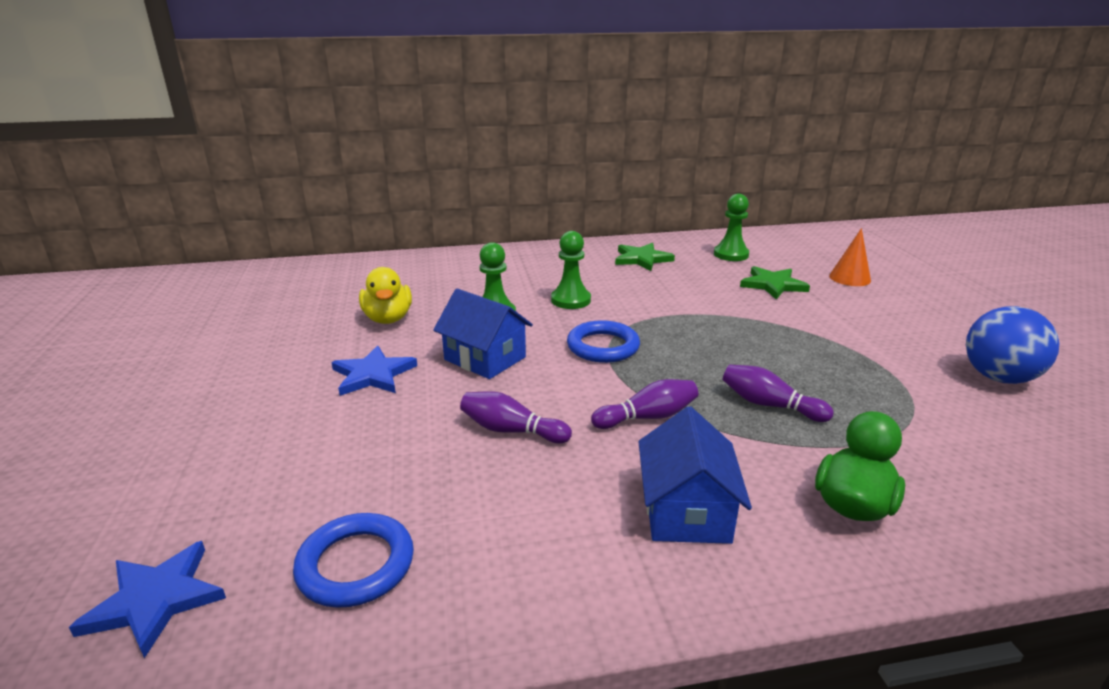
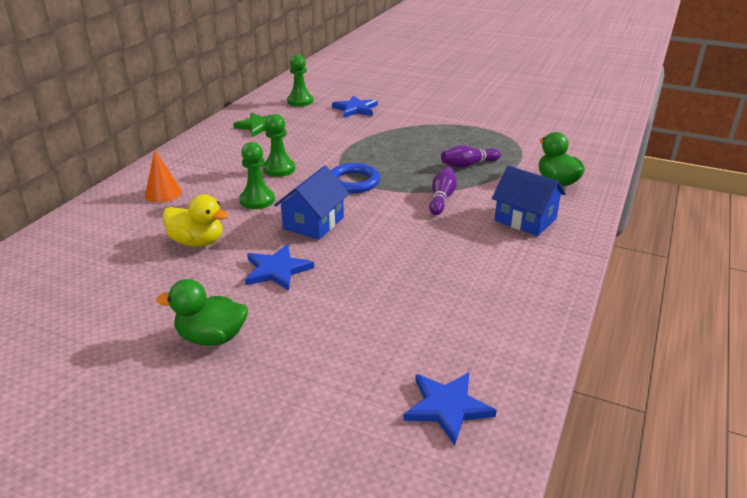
camera: 55 degrees left, 5 degrees up
blue ring [293,513,414,608] -> none
blue house [433,289,533,379] -> blue house turned 45 degrees counterclockwise [274,166,349,240]
purple bowling pin [460,391,572,443] -> none
green star [740,266,810,299] -> blue star [332,95,378,118]
orange cone [829,228,871,286] -> orange cone moved to [145,150,182,203]
blue ball [966,306,1059,384] -> none
none -> green duck [156,279,248,346]

